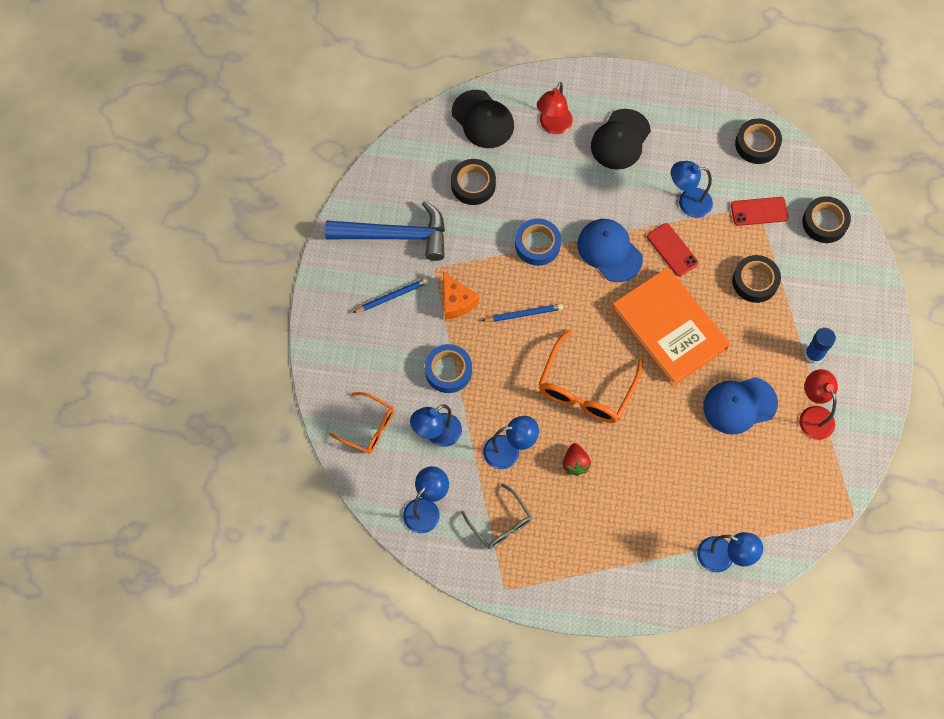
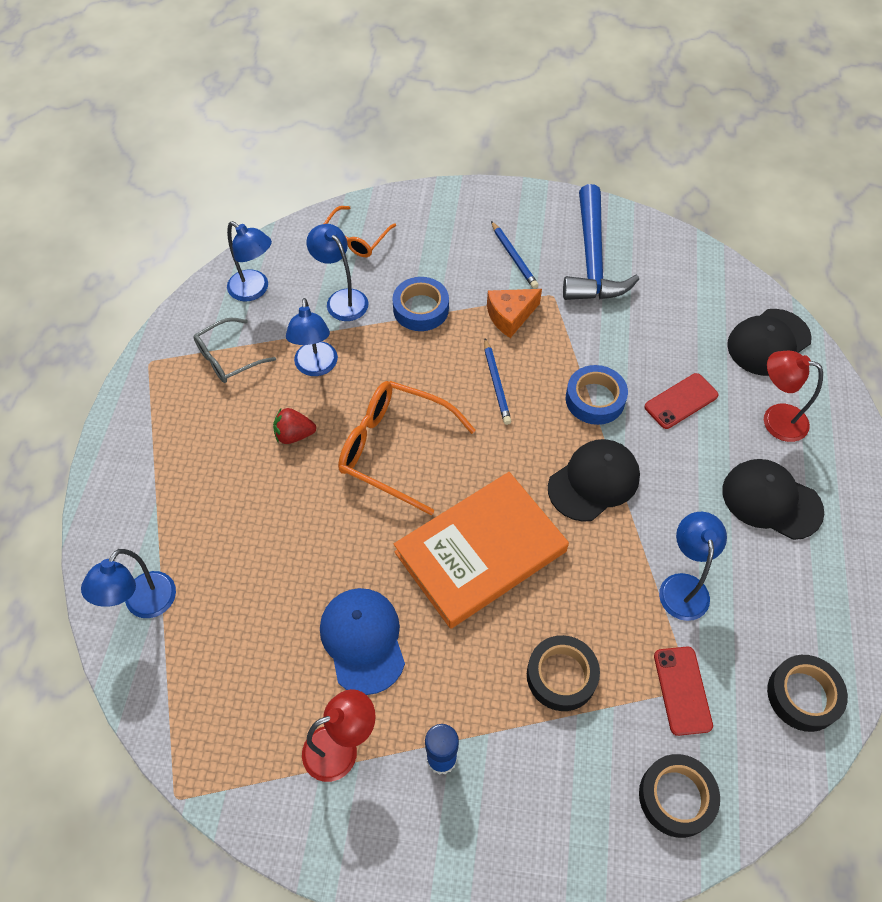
camera: 90 degrees right, 10 degrees down
black tape [451,159,496,205] -> none
blue cap [577,219,643,282] -> black cap [548,439,640,522]
red phone [647,223,698,276] -> red phone moved to [644,373,718,429]

